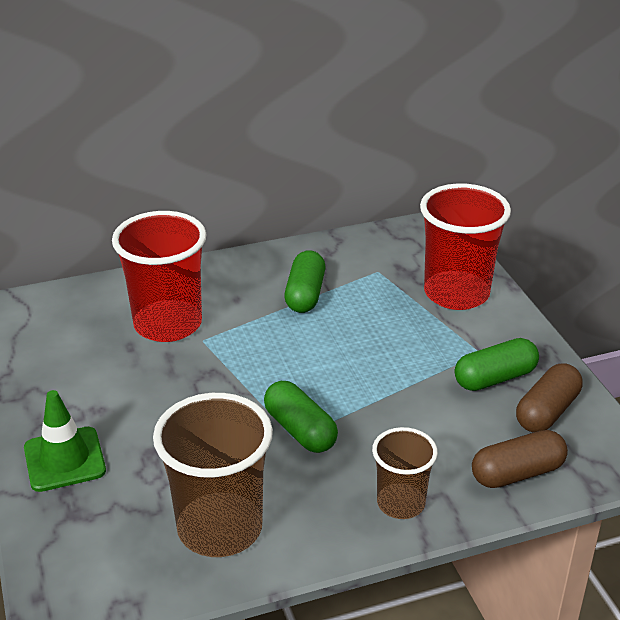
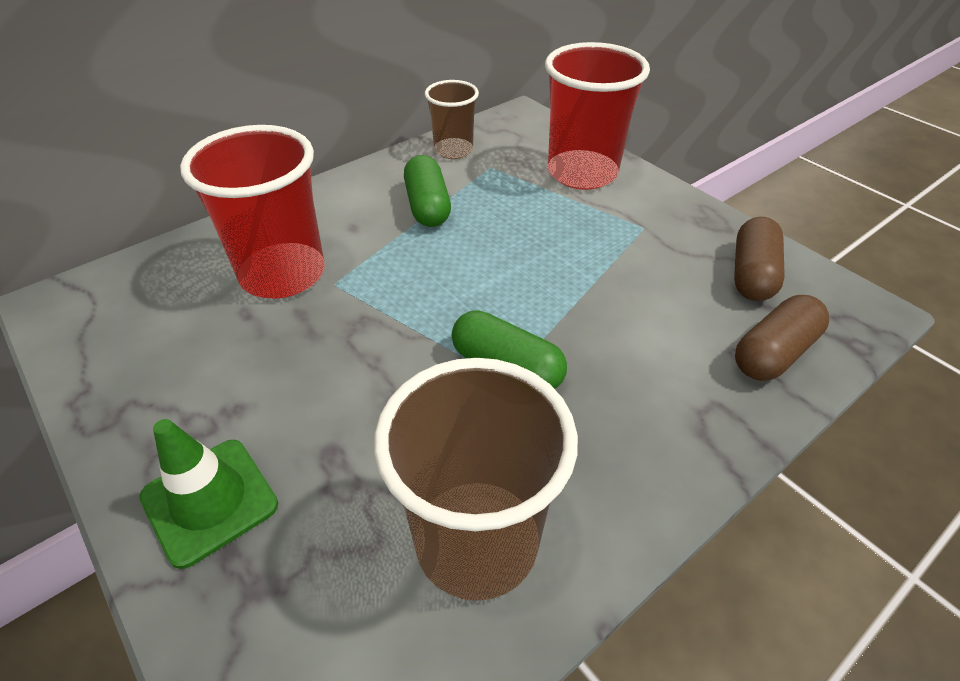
camera: 20 degrees left, 10 degrees up
brown cup [372,427,438,519] -> brown cup moved to [425,80,479,159]
green capsule [455,338,539,391] -> none

